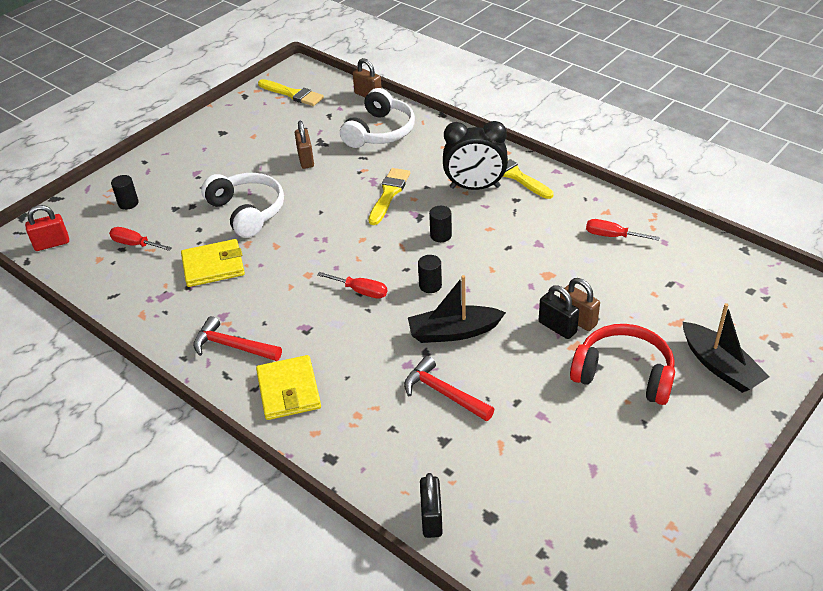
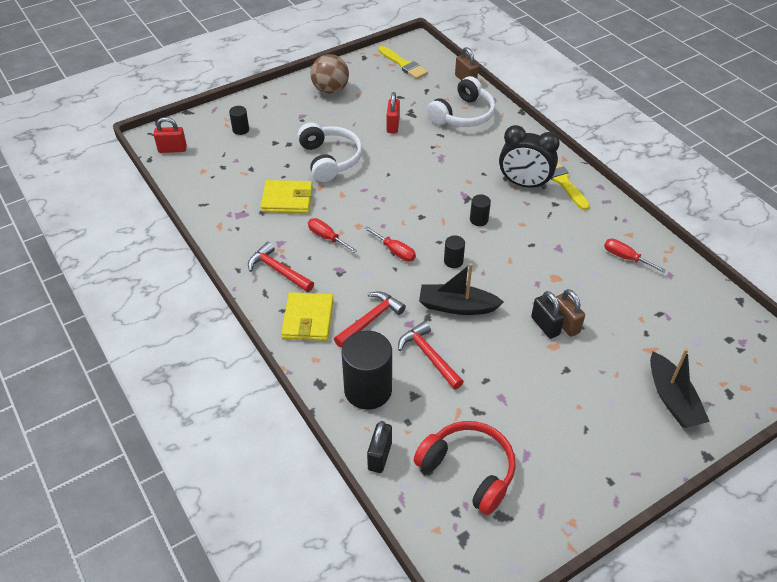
camera: 15 degrees right, 5 degrees up
red screwdriver [109,227,172,251] -> red screwdriver moved to [308,218,358,253]
brown padlock [295,121,314,169] -> red padlock [387,92,400,134]
yellow brush [369,168,410,225] -> none
red headphones [570,324,675,405] -> red headphones moved to [414,421,516,515]
none -> brown ball [311,54,349,94]
none -> red hammer [334,291,406,348]
none -> black cylinder [342,331,392,410]

